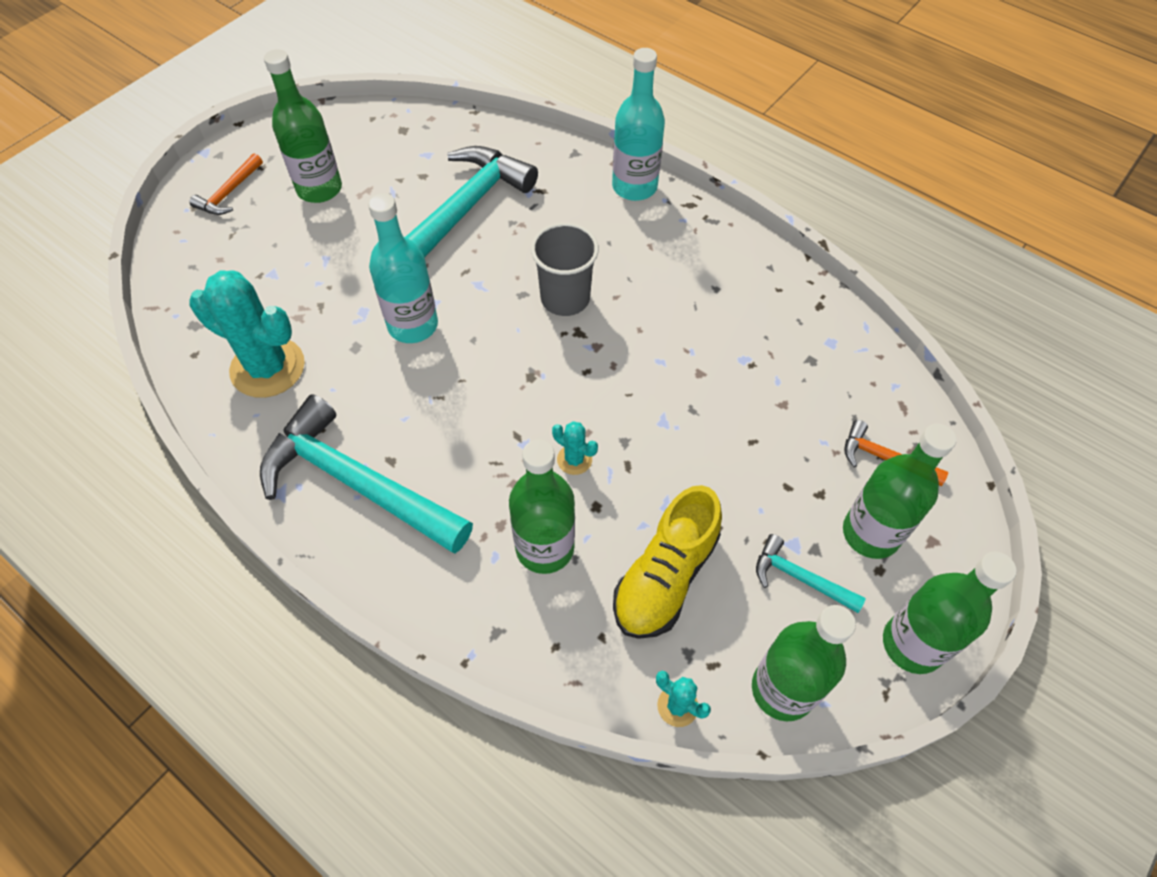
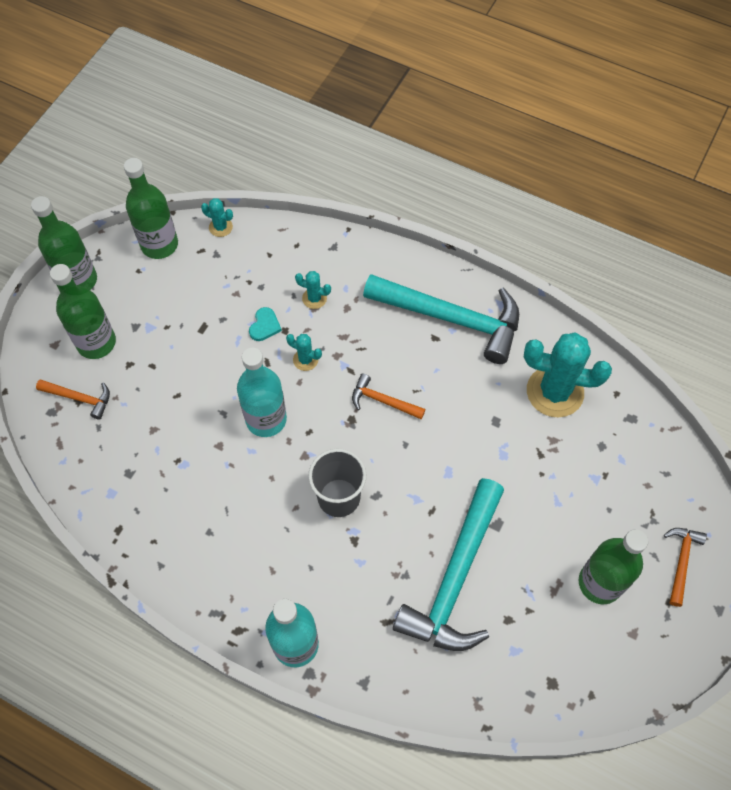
camera: 170 degrees right, 5 degrees up
turquoise bottle [368,193,438,343] -> turquoise bottle moved to [237,348,287,437]
green bottle [509,440,575,574] -> turquoise cactus [295,271,331,309]
yellow shoe [613,485,722,639] -> none
turquoise hammer [756,534,866,613] -> none
none -> turquoise heart [249,307,282,341]
none -> orange hammer [352,374,426,419]

